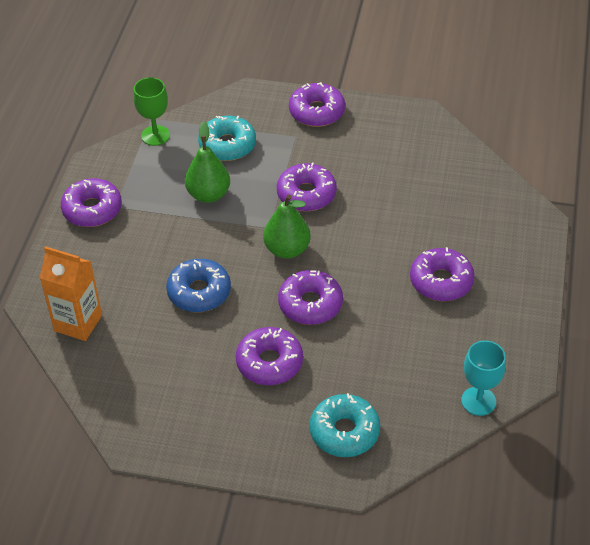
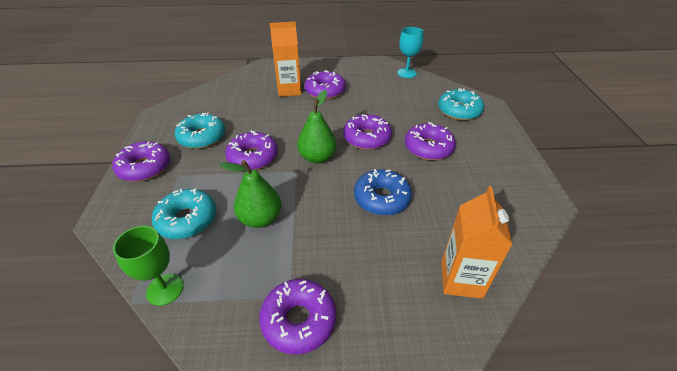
camera: 105 degrees left, 5 degrees down
none -> turquoise donut [175,113,225,149]
none -> orange carton [270,22,302,97]

